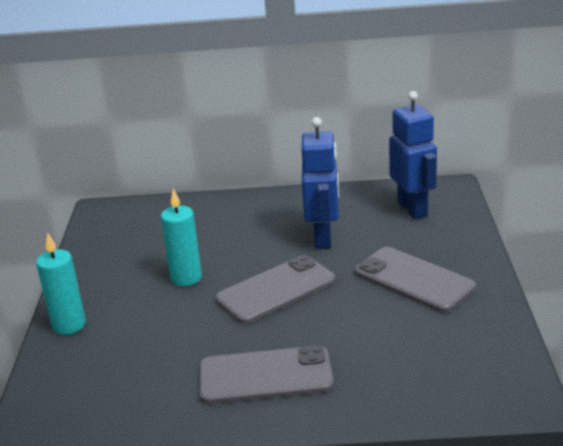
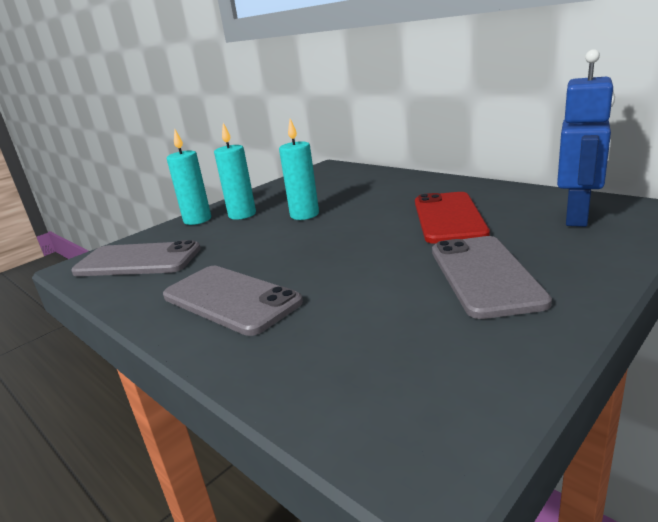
camera: 45 degrees right, 5 degrees down
grey phone [215,255,336,324] -> grey phone moved to [71,240,201,276]
blue robot [301,117,339,249] -> red phone [415,192,490,244]
none -> turquoise candle [214,123,256,220]

